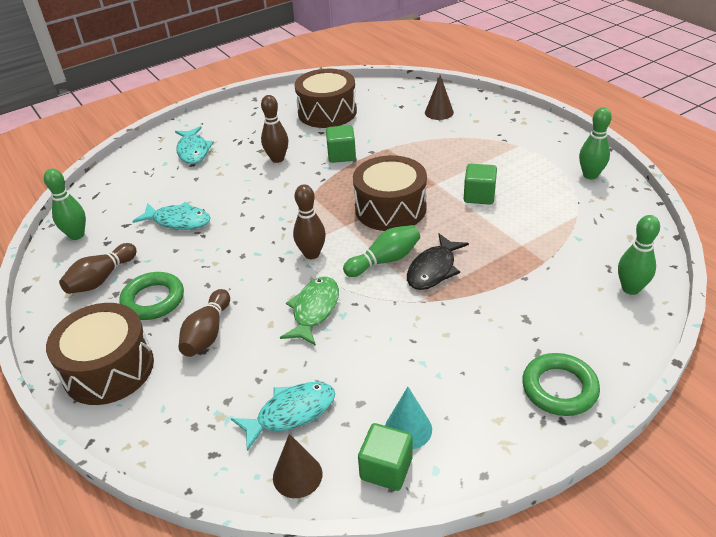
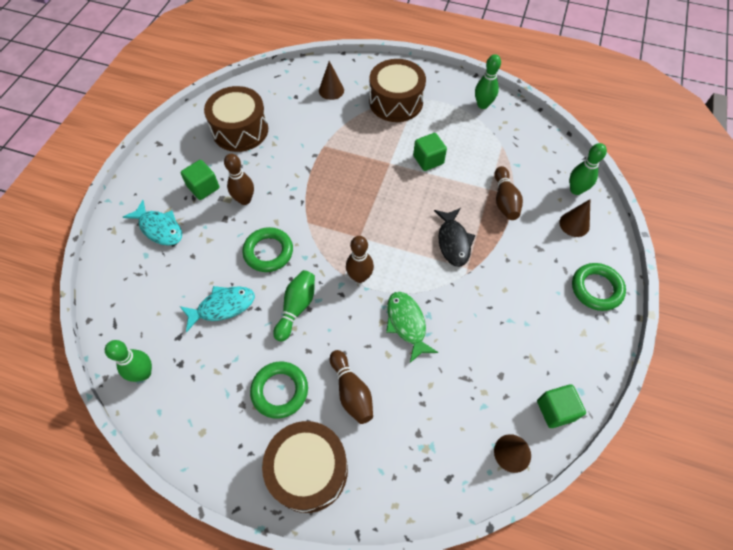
camera: 40 degrees left, 20 degrees up
brown bowling pin [59,243,137,294] -> brown bowling pin moved to [494,166,523,220]
turquoise fish [231,382,335,451] -> none
green cube [326,125,356,163] -> green cube moved to [181,160,219,200]
green bowling pin [343,225,420,277] -> green bowling pin moved to [273,270,315,342]
brown drum [353,155,427,231] -> brown drum moved to [369,59,426,122]
turquoise cone [385,387,432,449] -> none
none -> green ring [242,227,293,272]
none -> brown cone [559,199,590,237]

